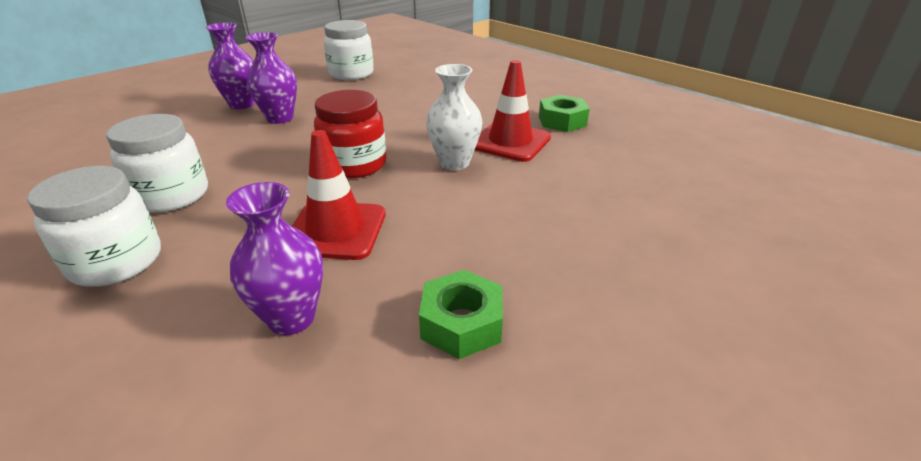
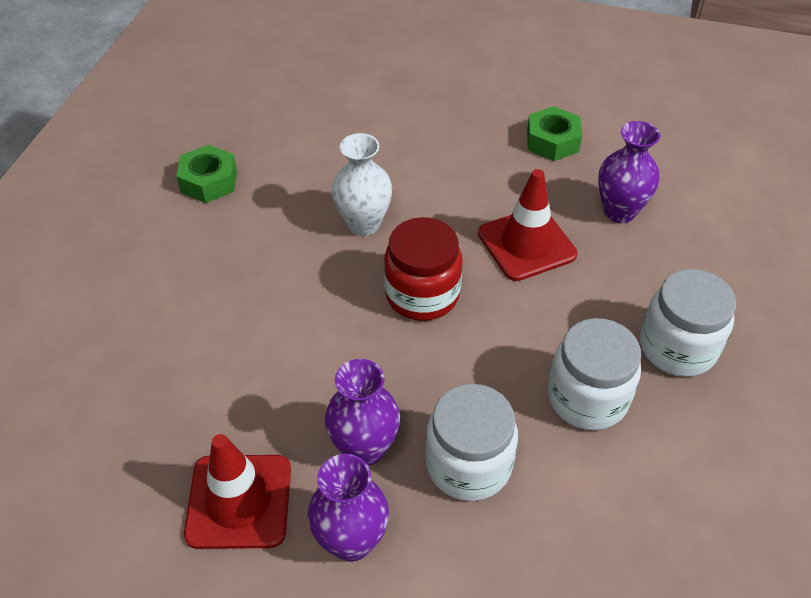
camera: 120 degrees left, 15 degrees up
white jar [324,20,374,80] -> white jar moved to [425,384,518,501]
red traffic cone [475,60,551,162] -> red traffic cone moved to [184,434,291,549]

